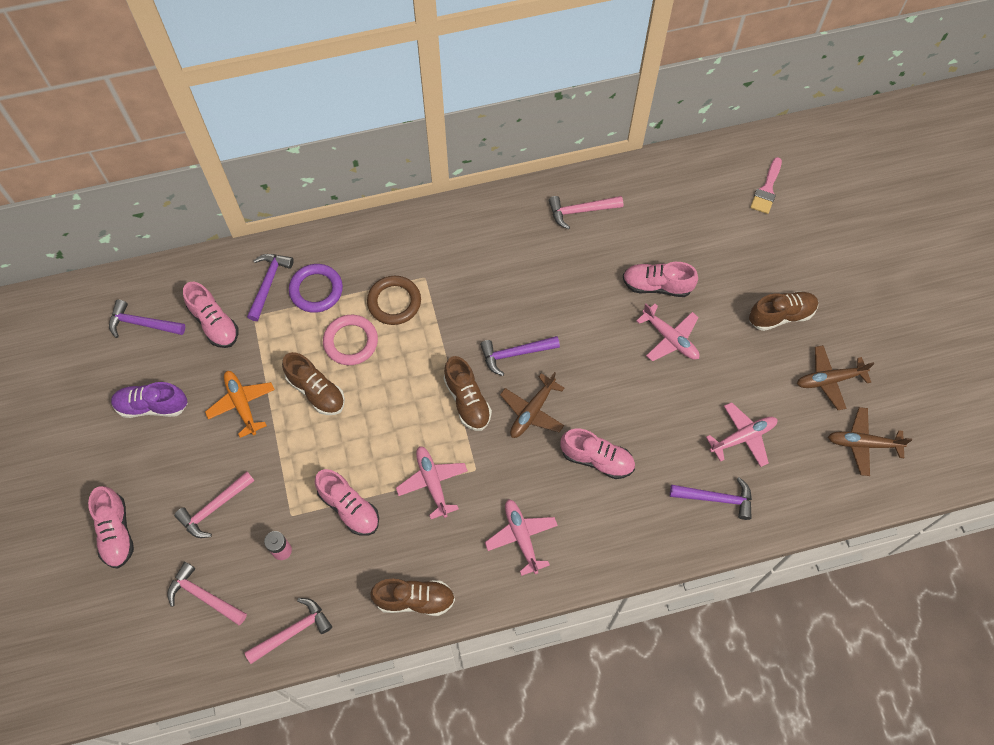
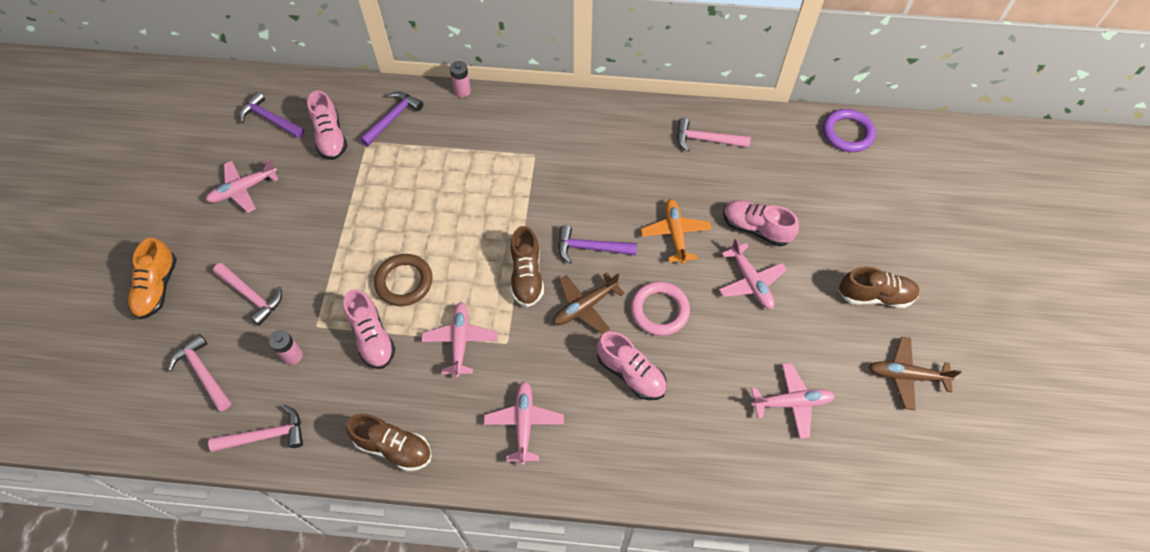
camera: 20 degrees right, 5 degrees down
pink shoe [88,486,134,569] -> orange shoe [128,238,177,319]
purple shoe [111,382,188,418] -> pink plane [206,159,279,213]
pink hammer [174,471,255,538] -> pink hammer turned 120 degrees counterclockwise [213,263,282,326]
orange plane [205,371,275,438] -> orange plane moved to [641,199,712,264]
brown shoe [282,352,345,415] -> none
purple ring [289,264,343,313] -> purple ring moved to [823,109,876,152]
pink ring [323,315,378,365] -> pink ring moved to [631,281,690,336]
brown ring [367,276,421,325] -> brown ring moved to [374,254,432,306]
purple hammer [670,477,752,520] -> none
pink brush [750,157,782,214] -> none
brown plane [828,407,912,476] -> none
none -> pink battery [450,61,471,97]

